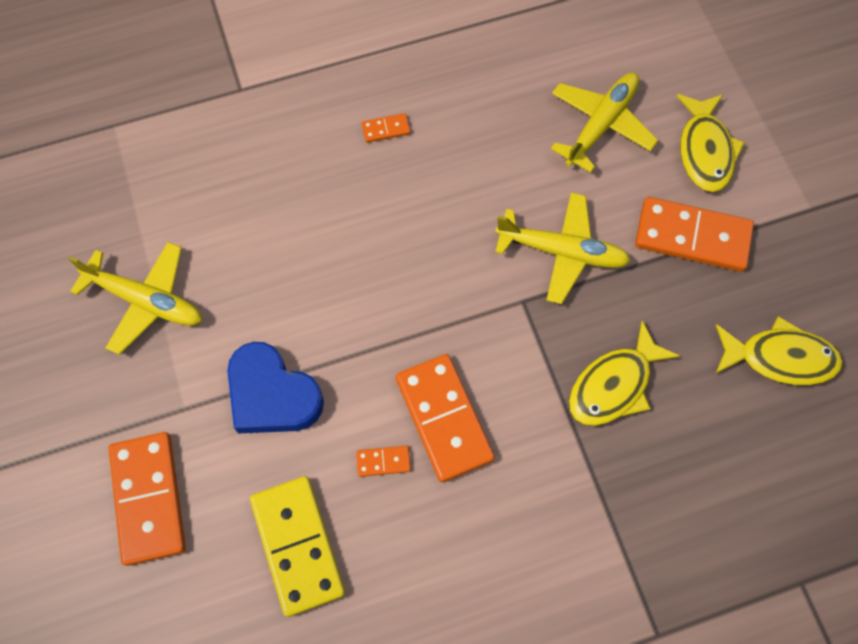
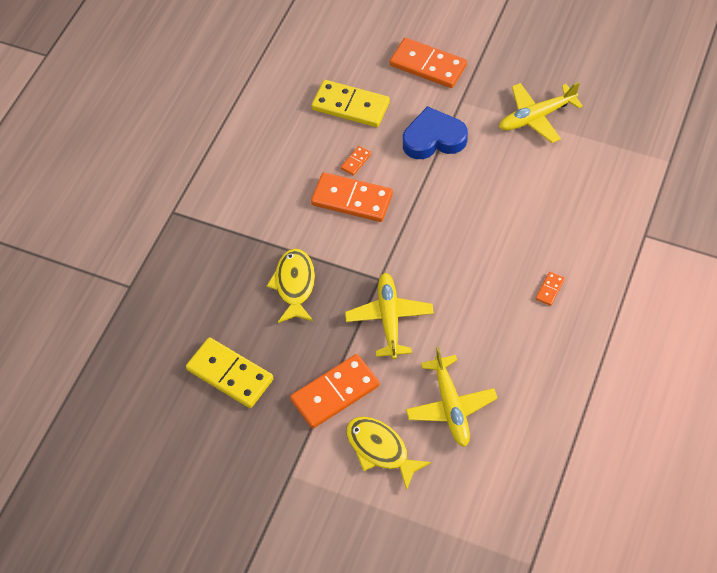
camera: 135 degrees right, 10 degrees down
yellow plane [495,192,631,304] -> yellow plane turned 120 degrees clockwise [345,273,434,359]
yellow fish [715,316,843,385] -> yellow domino [186,337,274,408]

